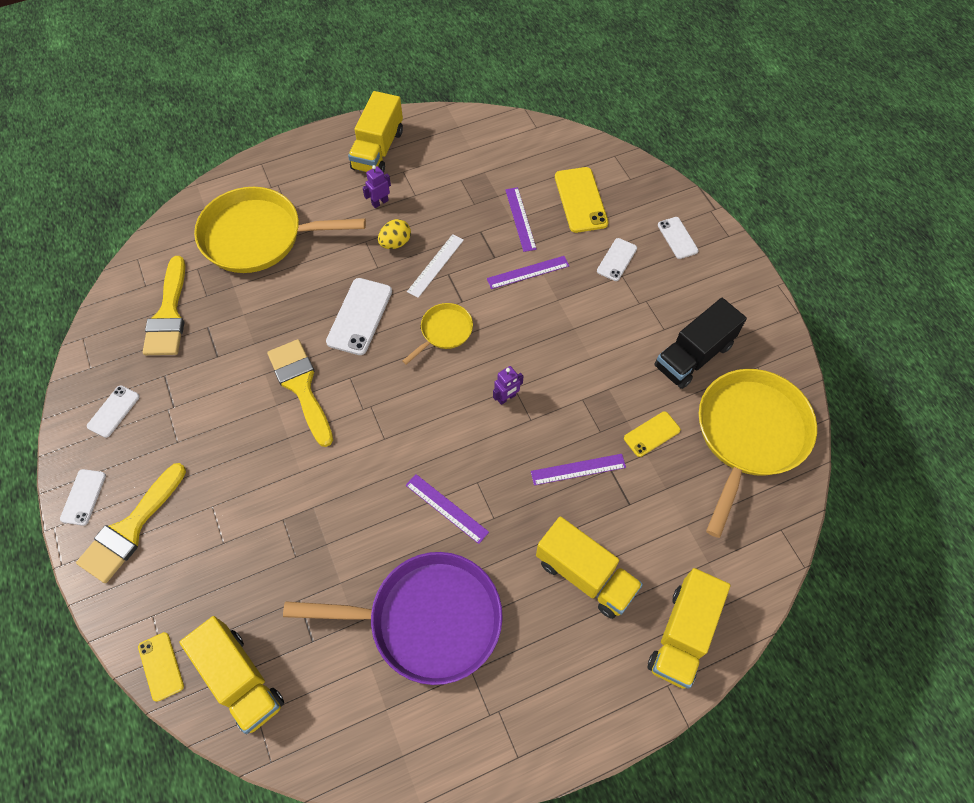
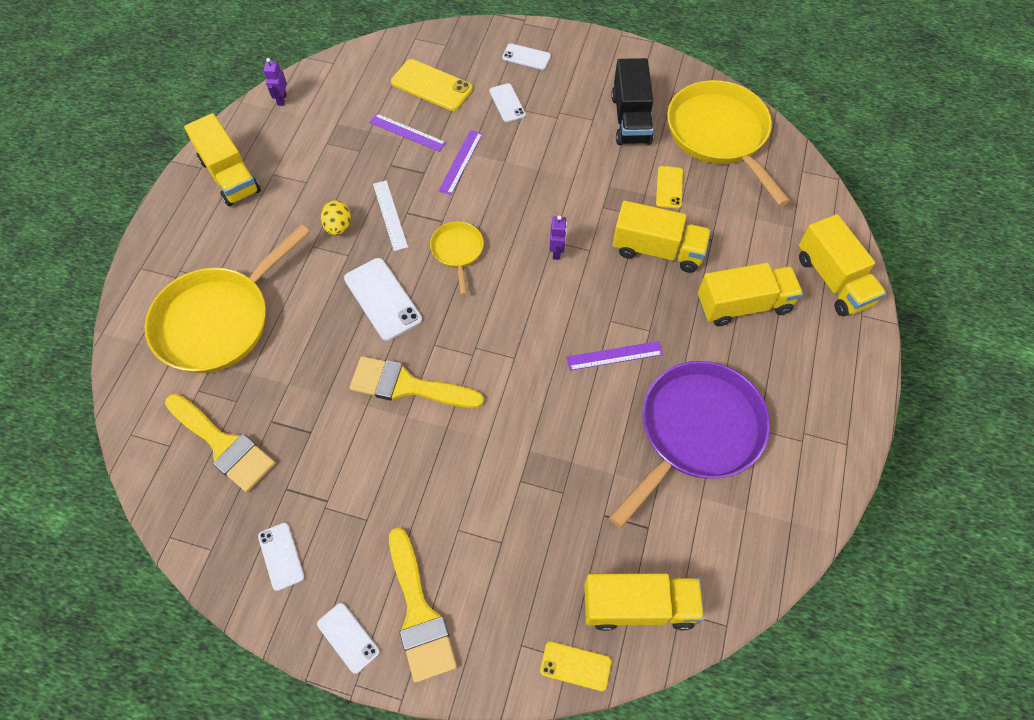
camera: 50 degrees left, 0 degrees up
purple robot [362,165,391,208] -> purple robot moved to [263,58,287,106]
purple ruler [531,454,626,486] -> yellow truck [613,201,711,273]

